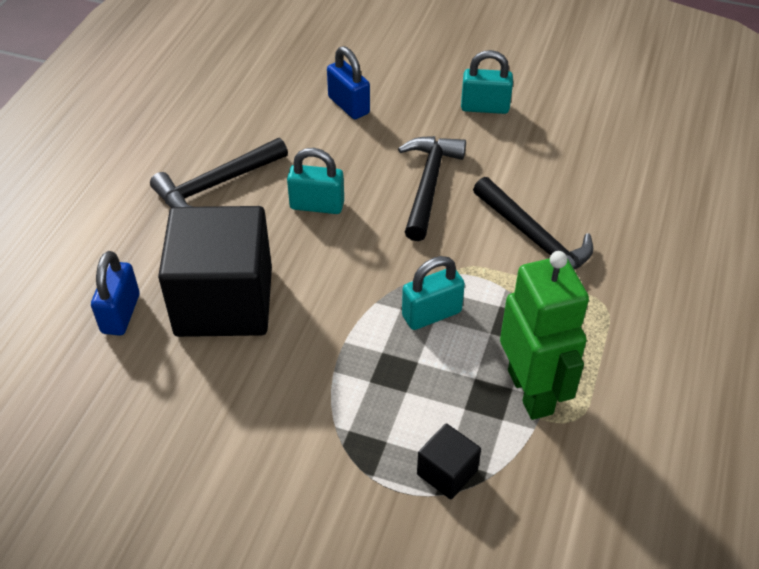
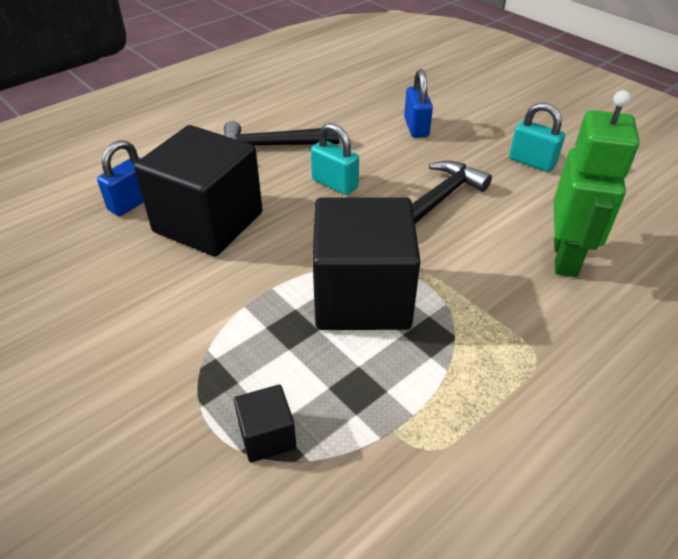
camera: 30 degrees right, 5 degrees down
turquoise padlock [402,256,465,330] -> black cube [313,197,421,330]
black hammer [473,177,593,270] -> none
green robot [500,251,589,420] -> green robot moved to [553,90,640,277]

